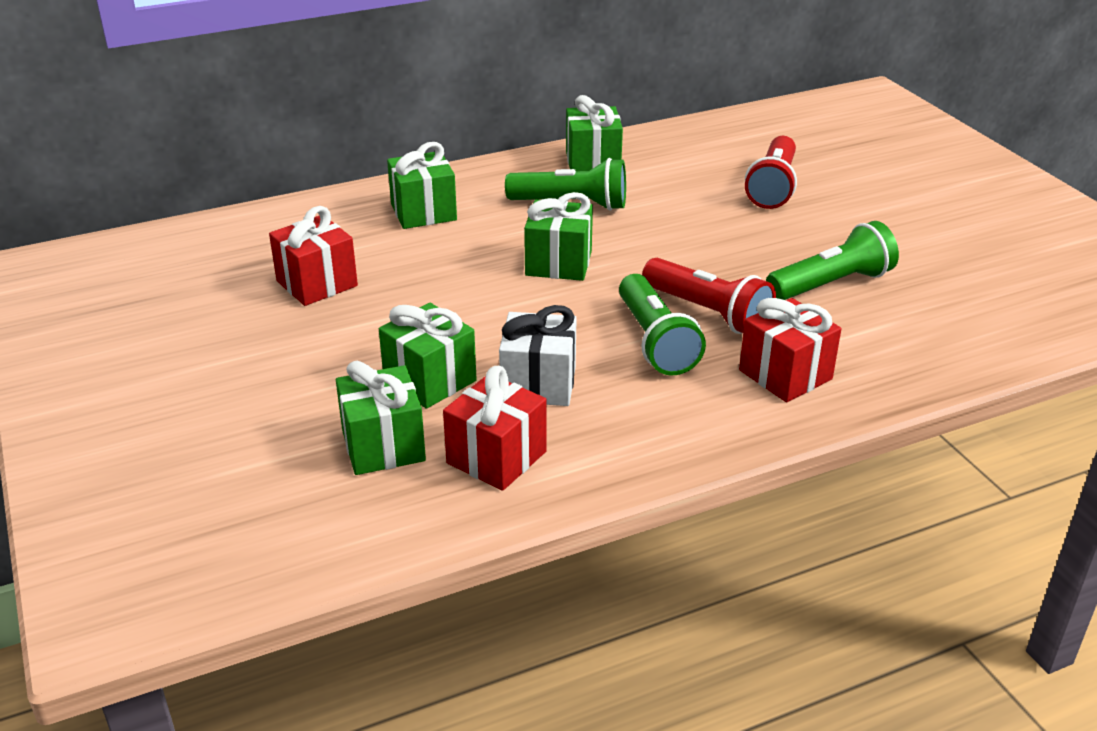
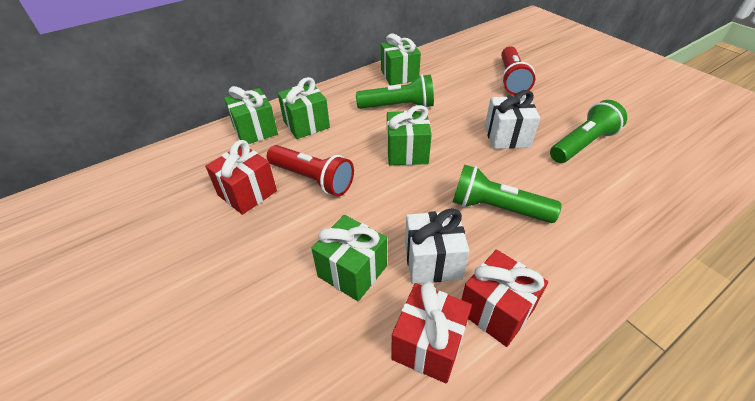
camera: 10 degrees left, 10 degrees up
green gift [336,360,426,475] -> green gift moved to [224,86,278,144]
green flashlight [619,274,706,376] -> green flashlight turned 135 degrees clockwise [453,164,562,223]
red flashlight [642,258,776,334] -> red flashlight moved to [267,145,354,197]
red gift [739,298,841,403] -> red gift moved to [461,249,548,347]
none -> white gift [485,90,540,149]

